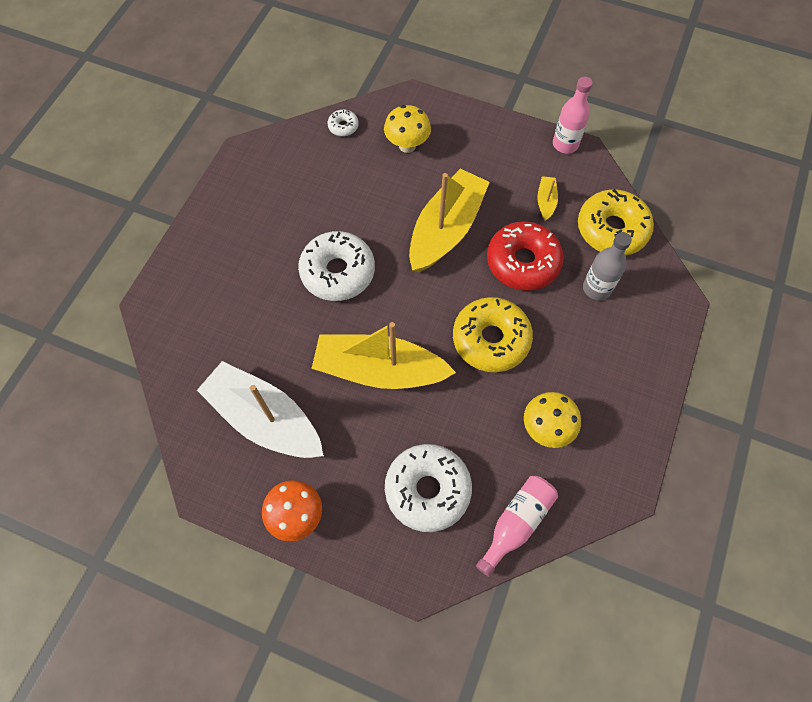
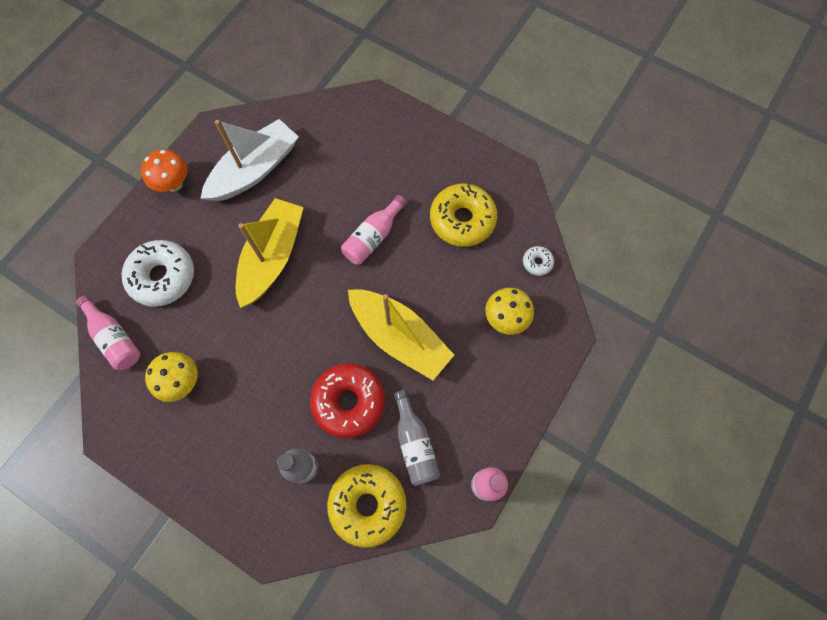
camera: 100 degrees right, 5 degrees up
white donut [298,231,375,301] -> pink bottle [341,195,407,265]
yellow donut [453,297,533,372] -> yellow donut moved to [430,184,497,247]
yellow boat [537,176,558,221] -> grey bottle [394,390,440,486]

